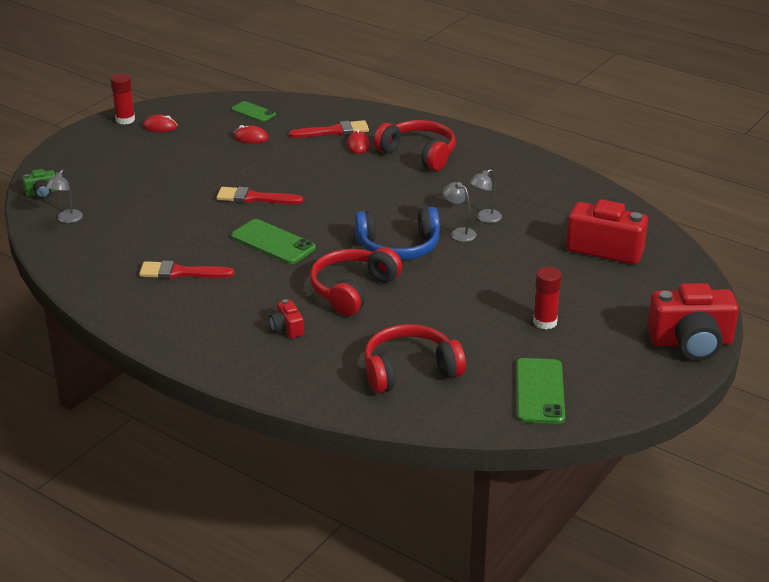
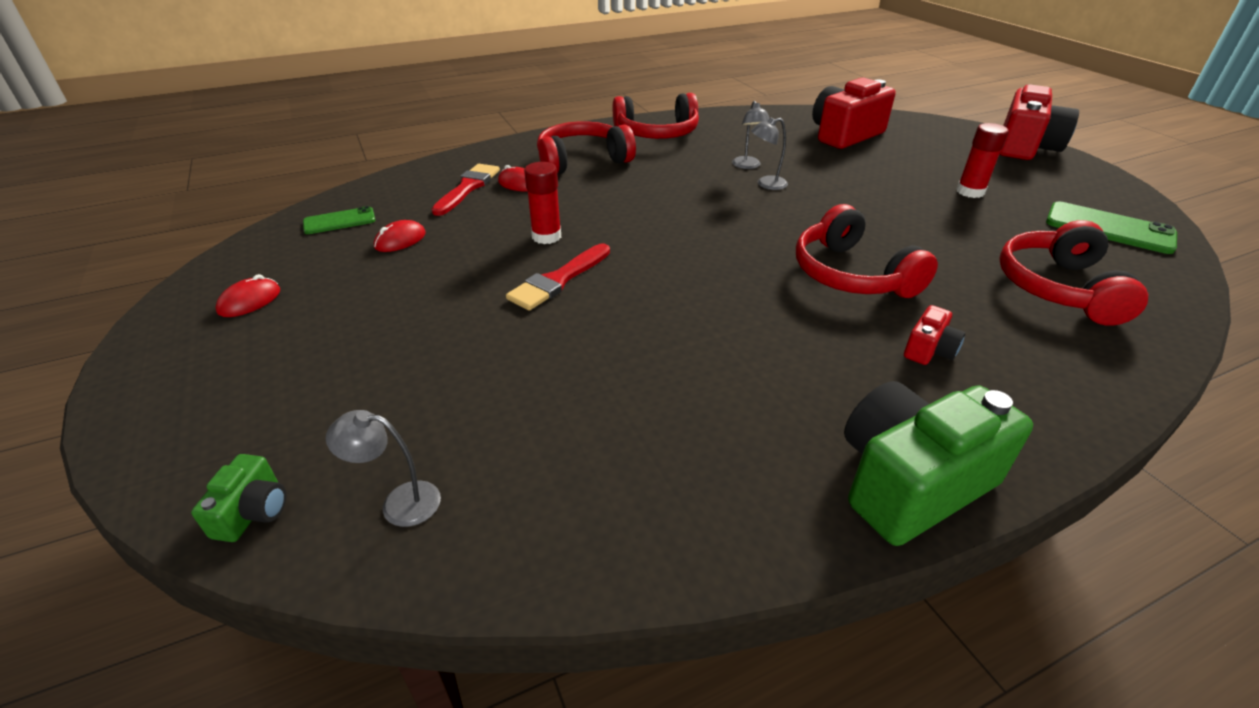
camera: 60 degrees left, 5 degrees up
grey lamp [45,170,83,223] -> grey lamp turned 135 degrees clockwise [326,410,441,527]
red glue stick [110,73,135,125] -> red glue stick moved to [524,162,561,244]
red brush [139,261,235,279] -> none
green phone [231,219,316,264] -> none
red camera [269,299,304,338] -> red camera turned 60 degrees counterclockwise [904,305,965,365]
blue headphones [355,207,440,260] -> none
none -> red headphones [613,93,699,139]
none -> green camera [844,381,1033,546]

